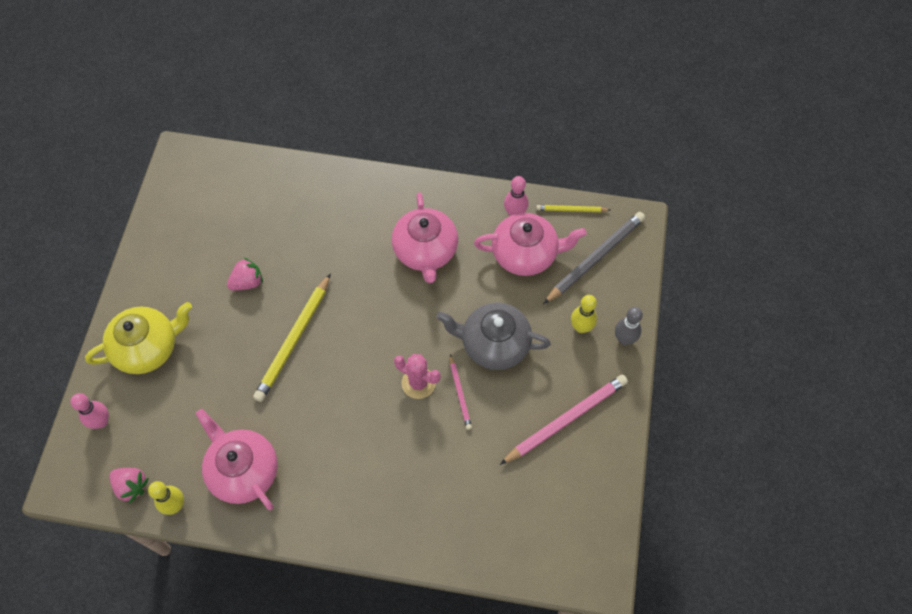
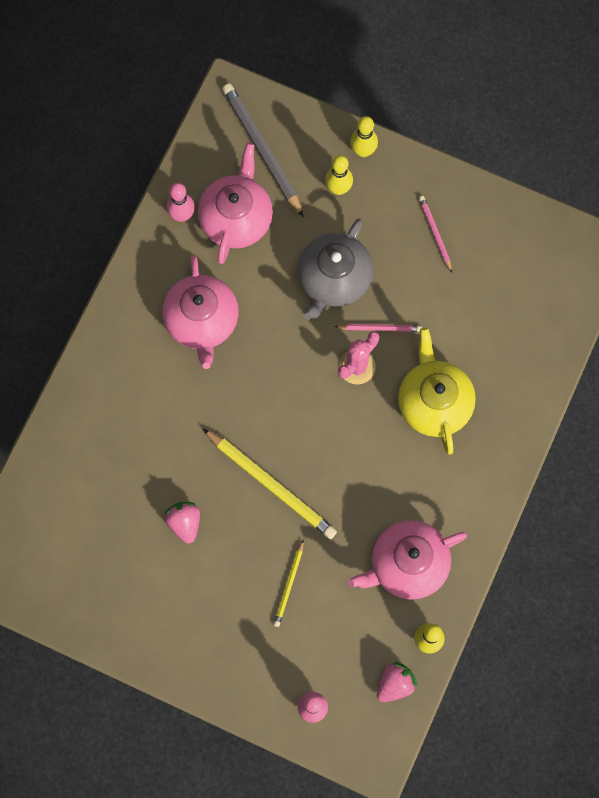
camera: 75 degrees left, 10 degrees up
yellow teapot [85,302,192,374] -> yellow teapot moved to [398,328,476,455]
pink teapot [392,192,458,283] -> pink teapot turned 75 degrees clockwise [163,255,239,369]
pink pencil [500,374,628,465] -> pink pencil [419,196,452,273], size x0.53
yellow pencil [536,205,610,212] -> yellow pencil moved to [273,540,304,627]
grey bowling pin [615,307,643,345] -> yellow bowling pin [350,116,378,157]

